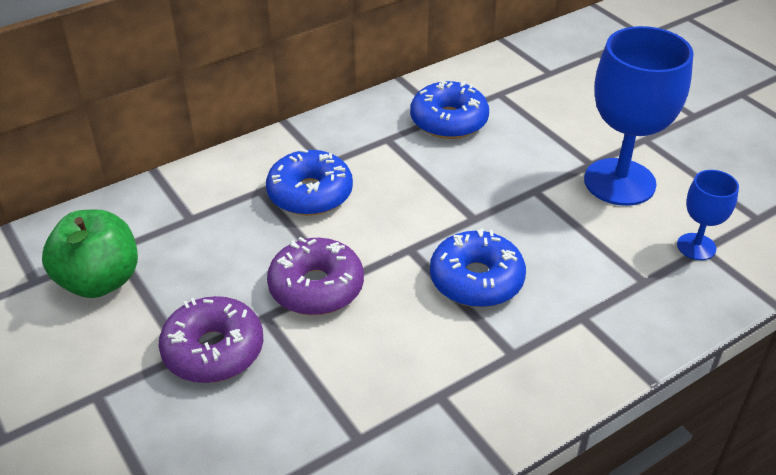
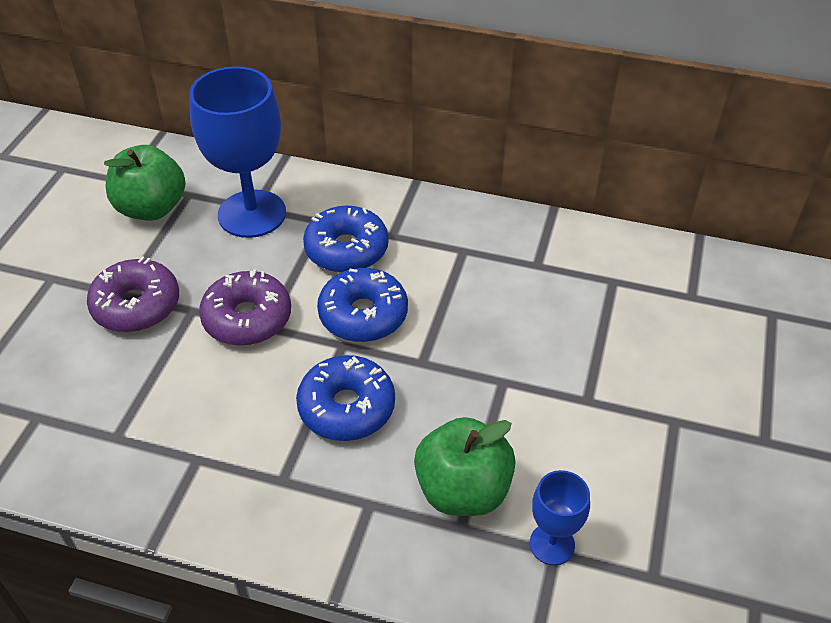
camera: 50 degrees right, 5 degrees up
blue donut [410,80,489,139] -> blue donut moved to [317,268,408,342]
blue goblet [584,26,694,206] -> blue goblet moved to [189,66,286,238]
none -> green apple [414,417,516,516]

